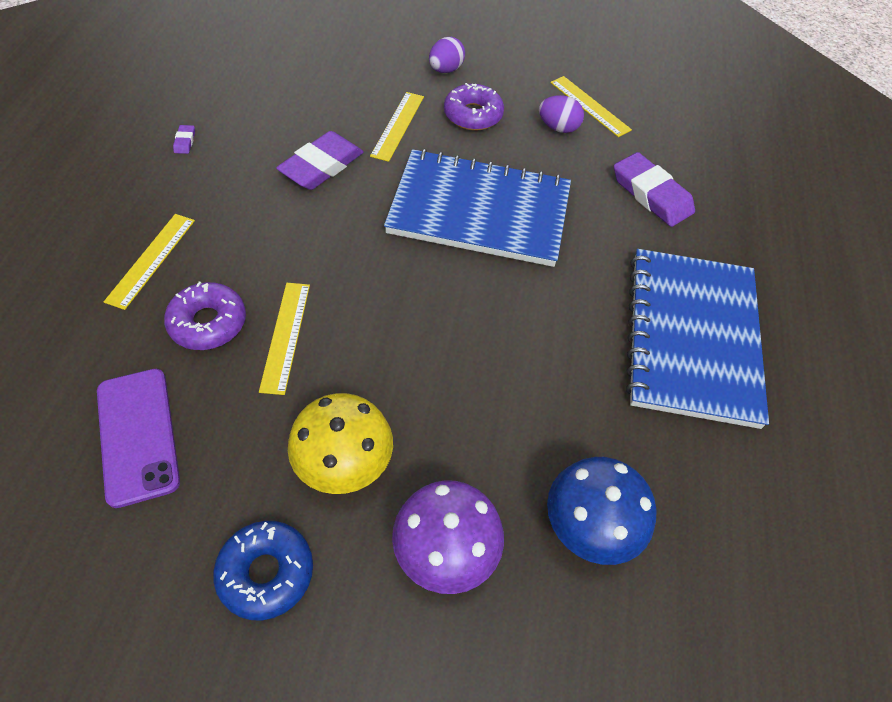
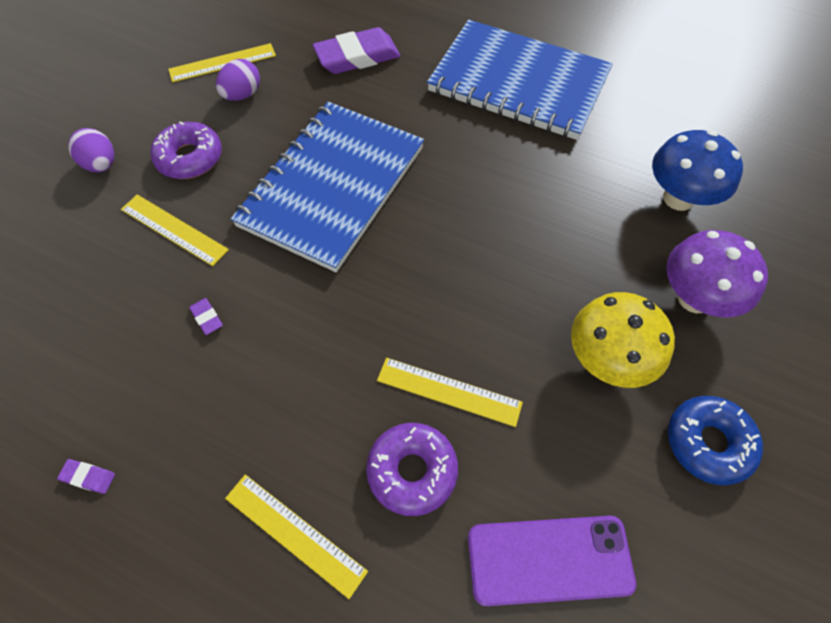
camera: 70 degrees left, 5 degrees up
purple eraser [276,131,364,190] -> purple eraser [189,298,223,335], size x0.41

